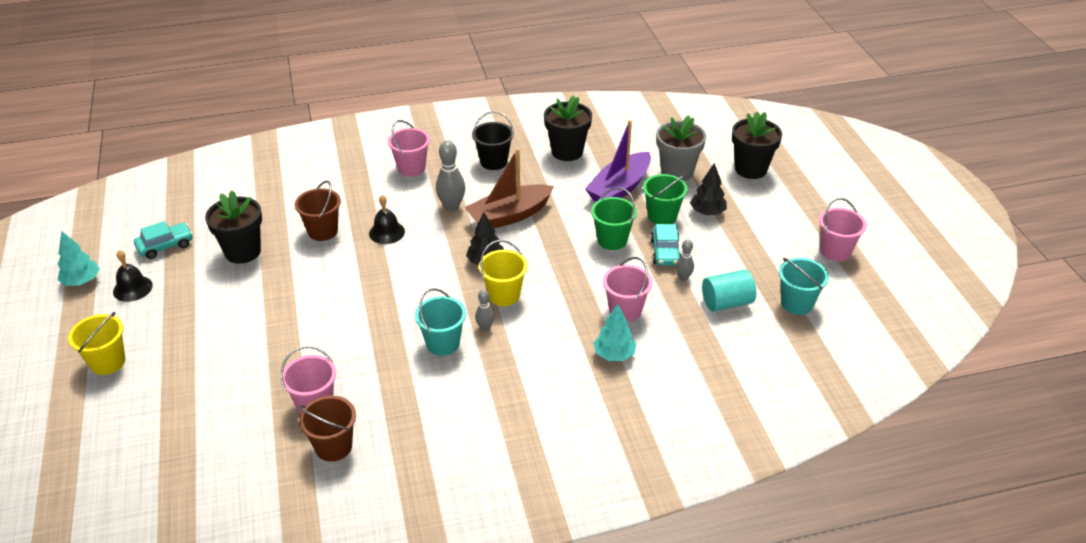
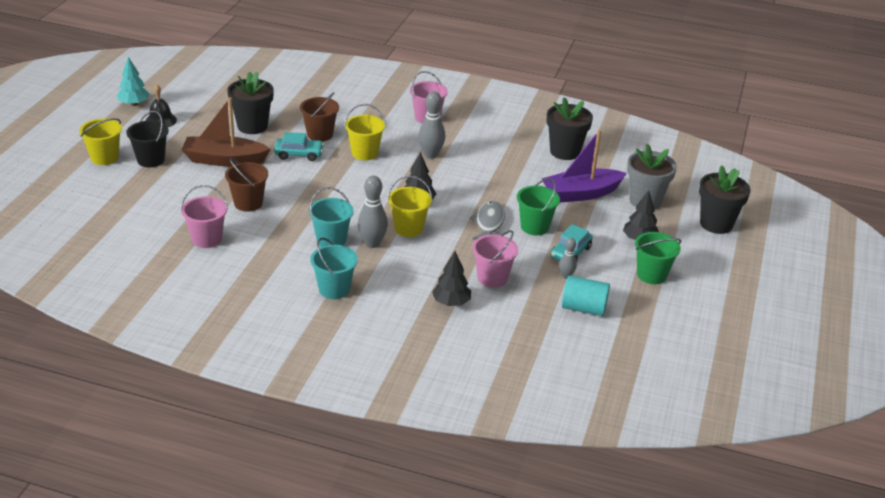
camera: 30 degrees right, 5 degrees down
turquoise car [134,221,193,259] -> turquoise car moved to [274,132,324,161]
brown bucket [299,396,356,462] -> brown bucket moved to [225,158,268,212]
black bell [369,195,405,244] -> yellow bucket [344,104,386,160]
brown boat [465,148,554,228] -> brown boat moved to [182,97,271,167]
black bucket [472,111,514,170] -> black bucket moved to [126,111,169,167]
grey bowling pin [475,289,495,331] -> grey bowling pin [358,176,388,248], size x1.75
turquoise tree [593,304,636,361] -> black tree [432,251,471,306]
green bucket [643,174,688,224] -> green bucket moved to [635,232,681,284]
turquoise bucket [779,258,829,315] -> turquoise bucket moved to [310,238,358,299]
pink bucket [819,198,867,261] -> none
none -> grey fish [470,200,505,240]

